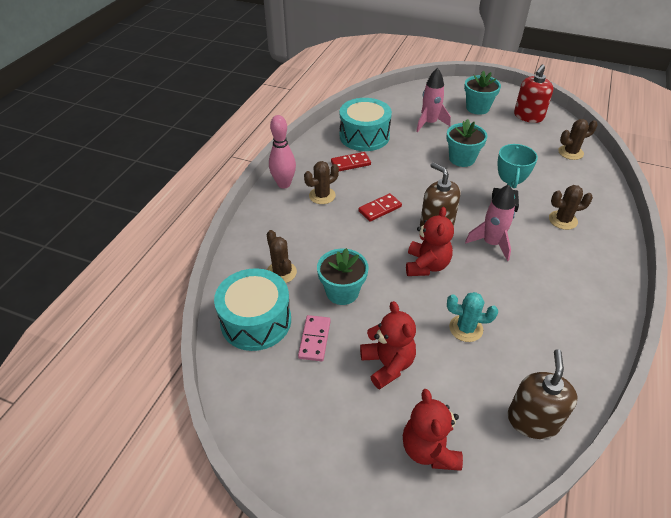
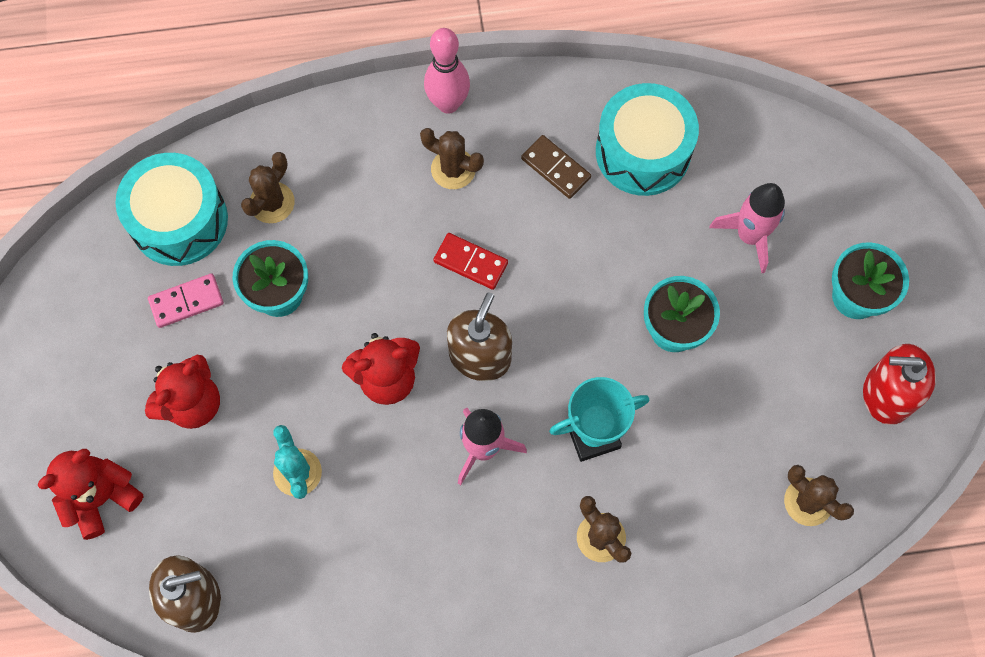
camera: 60 degrees right, 25 degrees up
red domino [331,152,371,171] -> brown domino [521,135,591,199]

